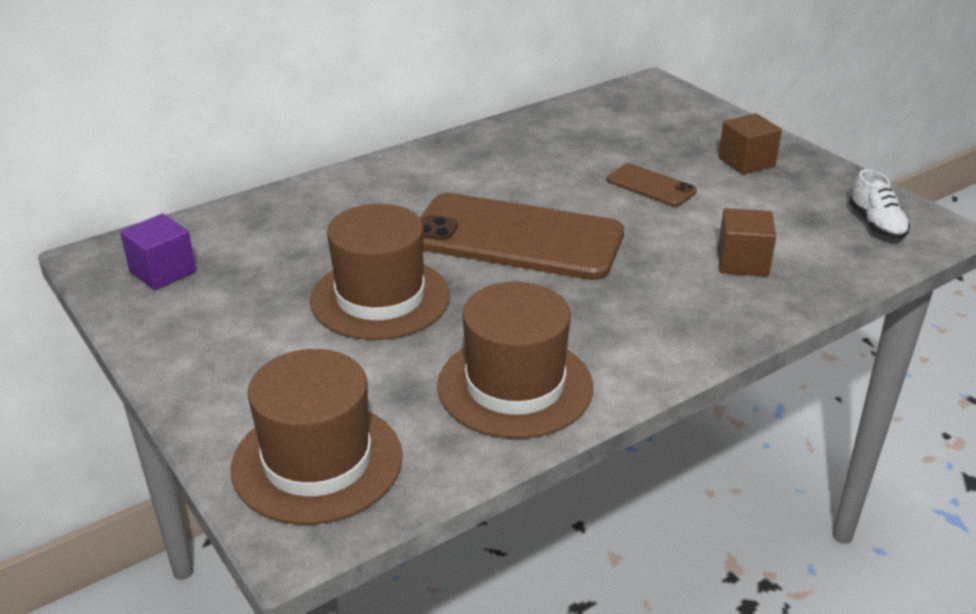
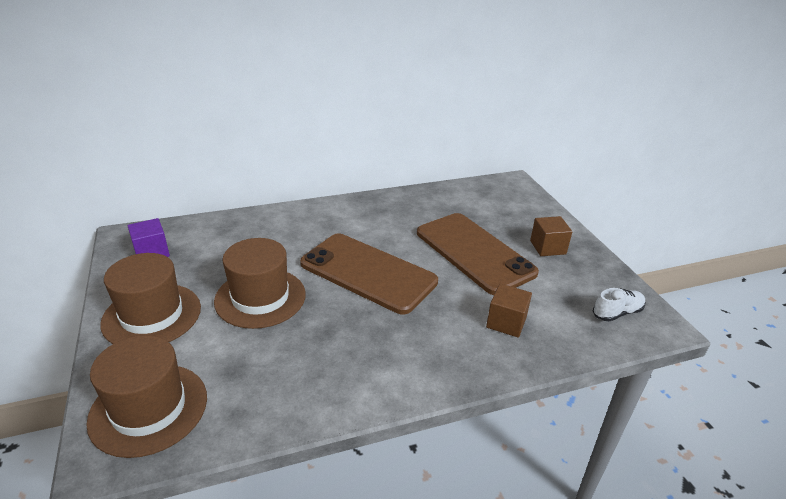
camera: 15 degrees right, 0 degrees up
brown hat [437,282,593,439] -> brown hat moved to [100,253,201,344]
brown phone [606,163,697,207] -> brown phone [417,213,539,295], size x2.20
white shoe [849,169,910,239] -> white shoe turned 120 degrees counterclockwise [593,288,645,321]

